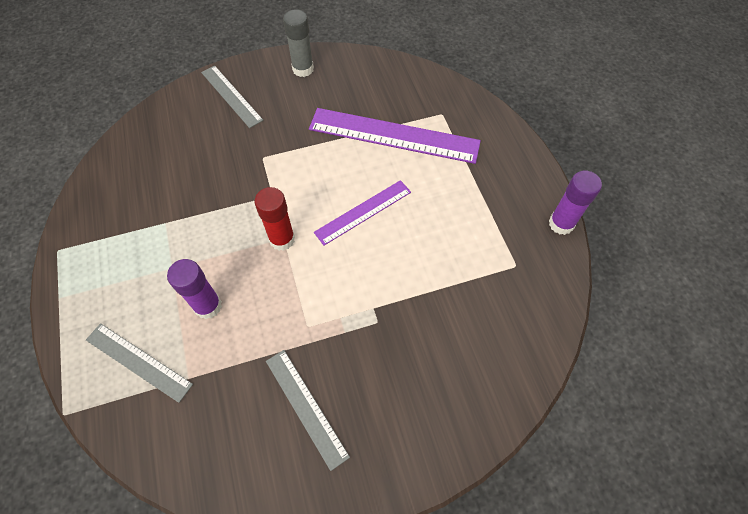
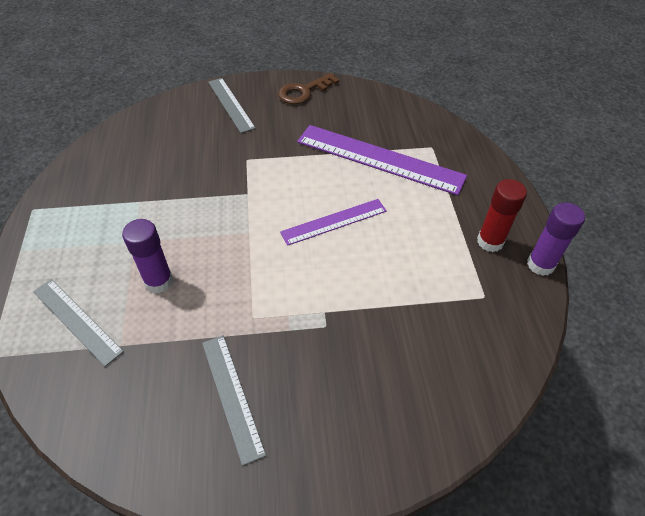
camera: 10 degrees right, 10 degrees down
red glue stick [254,187,295,251] -> red glue stick moved to [477,179,527,252]
grey glue stick [283,9,314,77] -> brown key [278,73,339,104]

